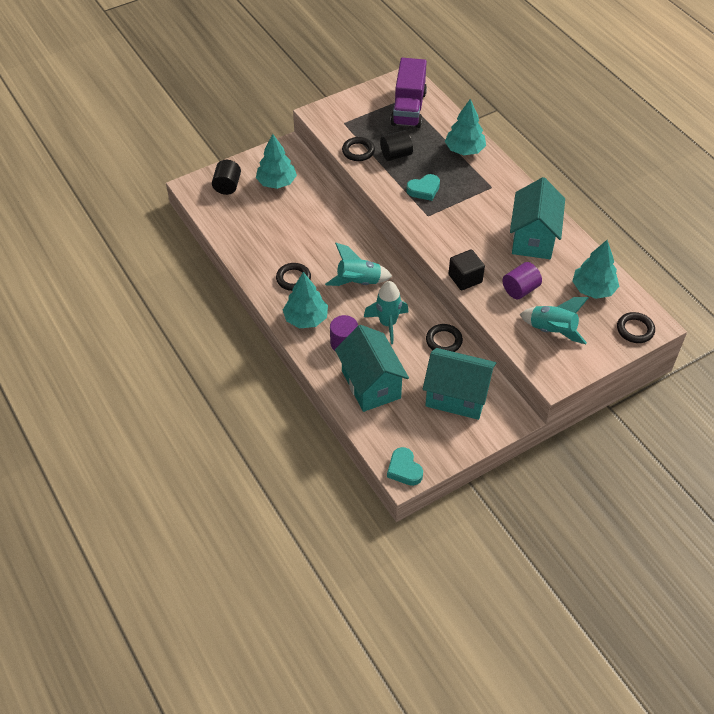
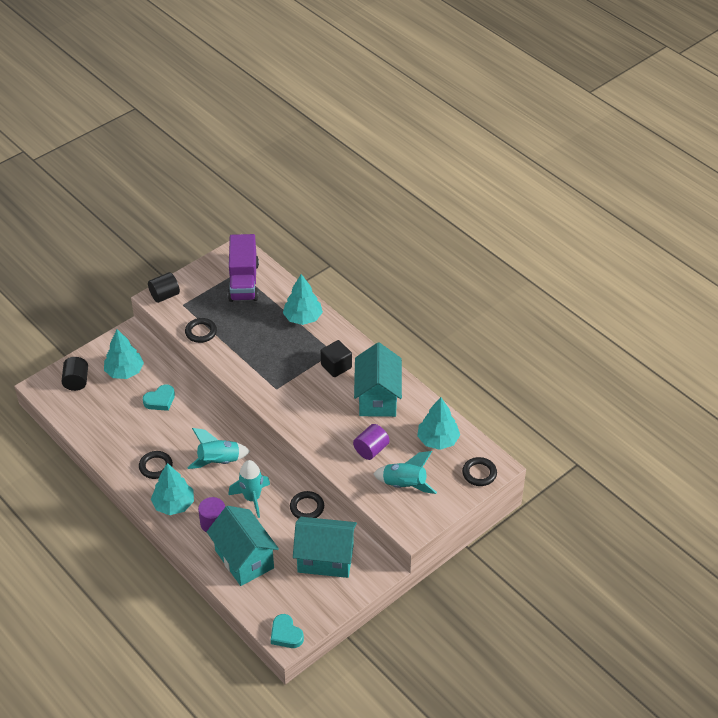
camera: 10 degrees left, 5 degrees down
black cylinder [380,130,413,161] -> black cylinder moved to [148,272,180,303]
turquoise heart [406,174,440,201] -> turquoise heart moved to [143,385,175,411]
black cube [448,249,485,290] -> black cube moved to [321,340,352,377]

